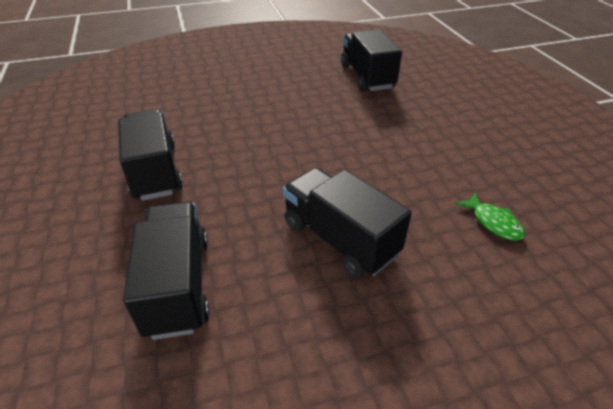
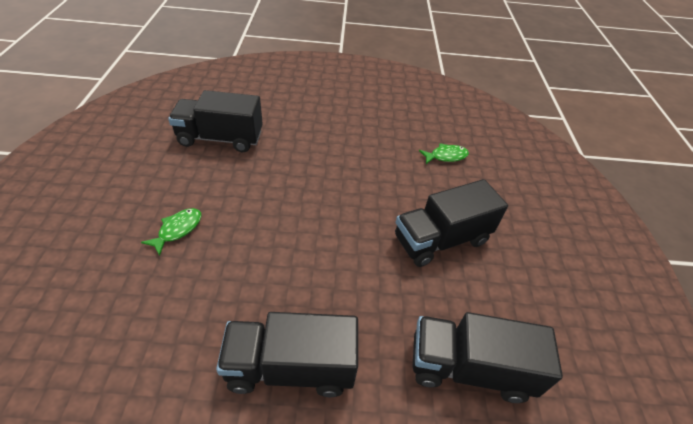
camera: 75 degrees left, 5 degrees up
none -> green fish [141,208,201,256]

